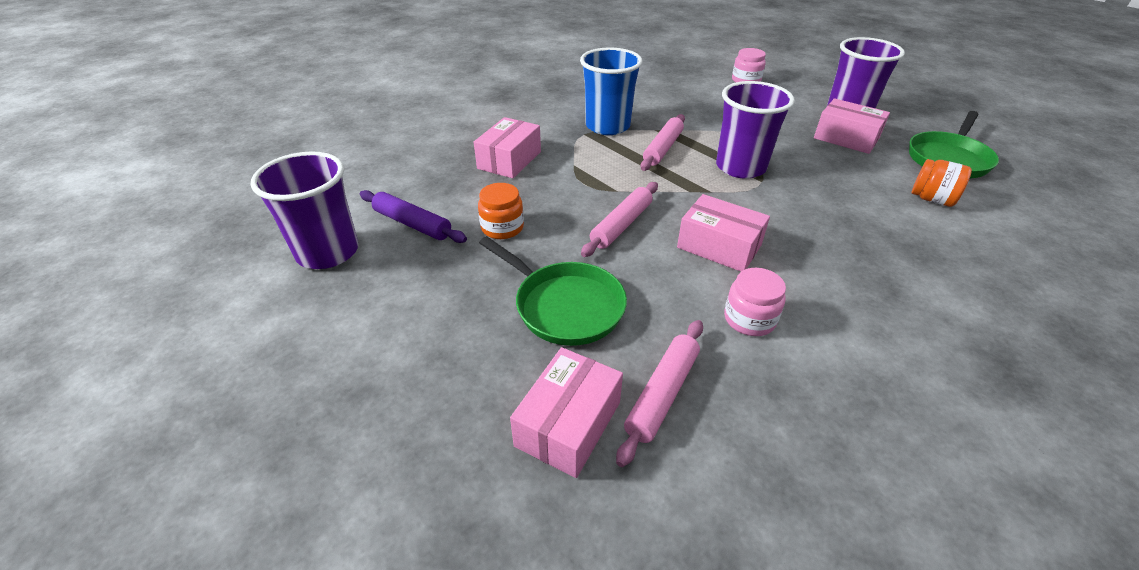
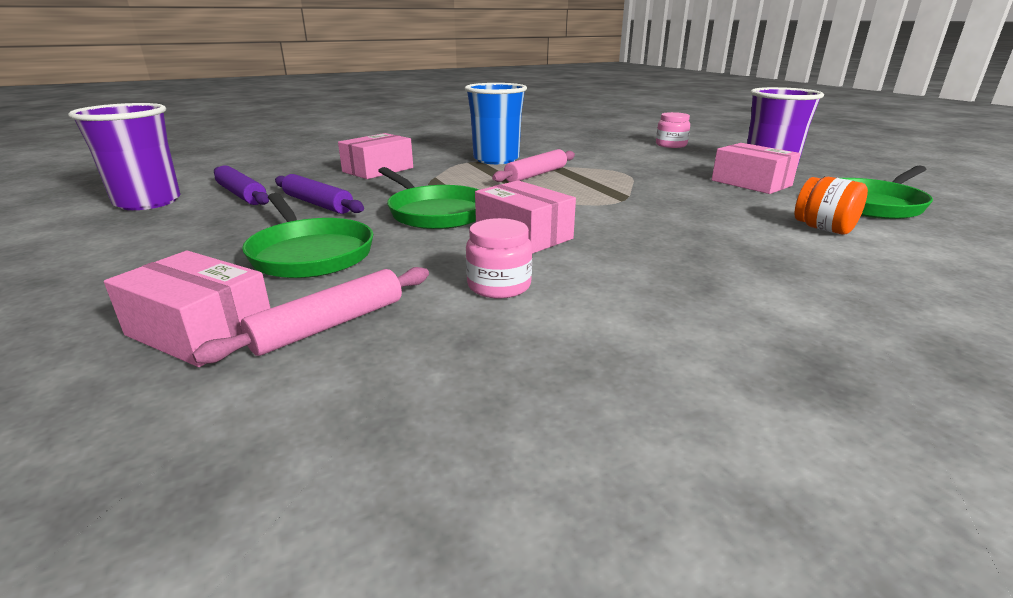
camera: 15 degrees right, 15 degrees down
orange jar [478,183,524,239] -> purple rolling pin [275,174,364,214]
pink box [510,347,623,478] -> pink box turned 75 degrees clockwise [104,251,270,367]
pink rolling pin [581,182,658,257] -> green pan [378,167,479,229]
purple cup [716,81,795,179] -> none

